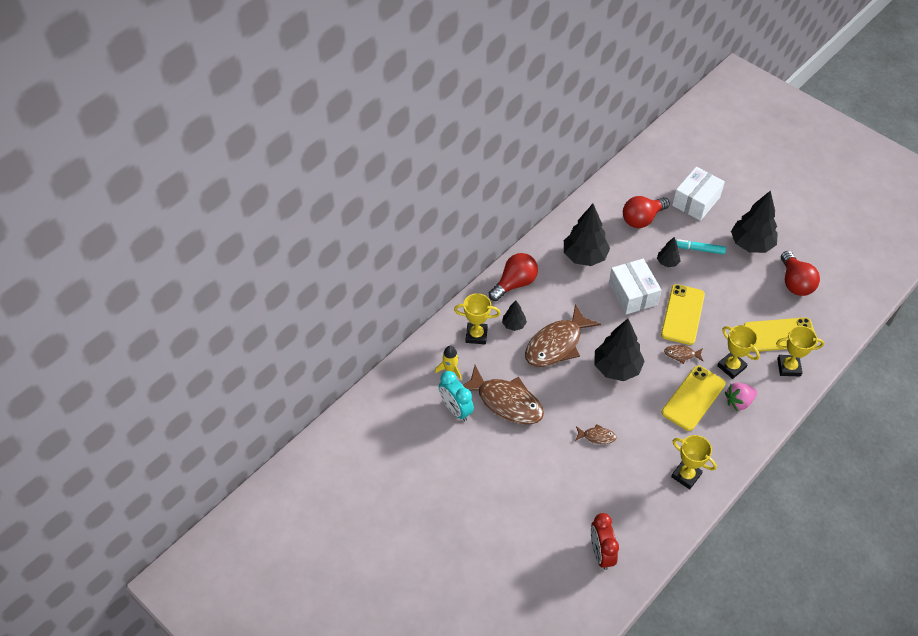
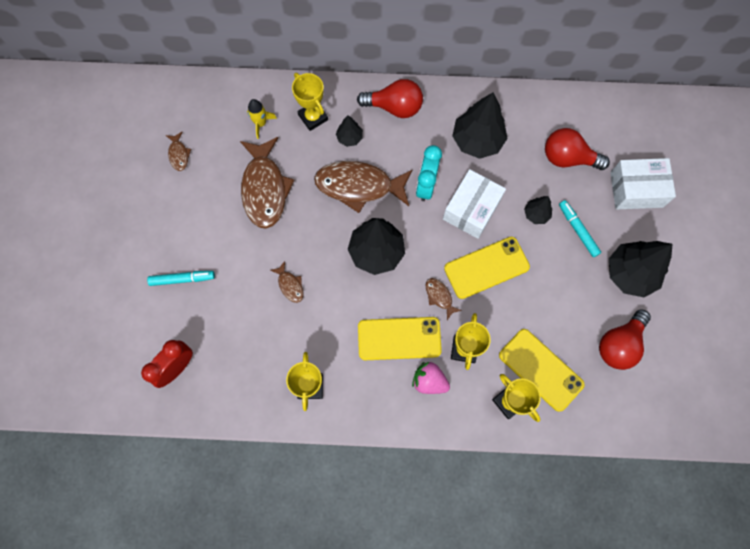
camera: 50 degrees right, 20 degrees up
turquoise clock [439,371,474,421] -> turquoise clock moved to [416,145,442,201]
none -> turquoise marker [147,271,215,286]
none -> brown fish [166,132,191,171]

